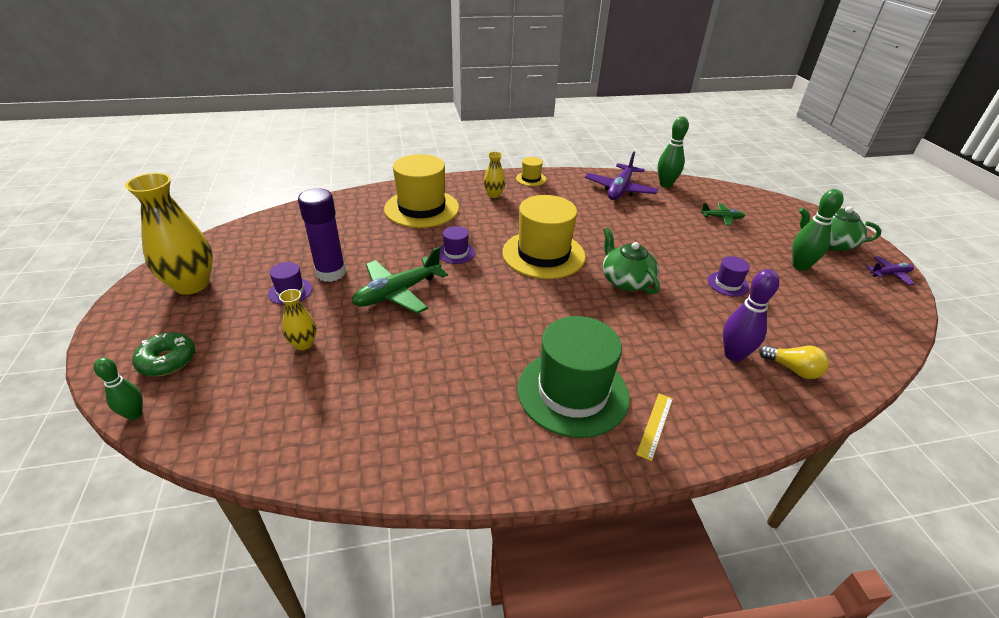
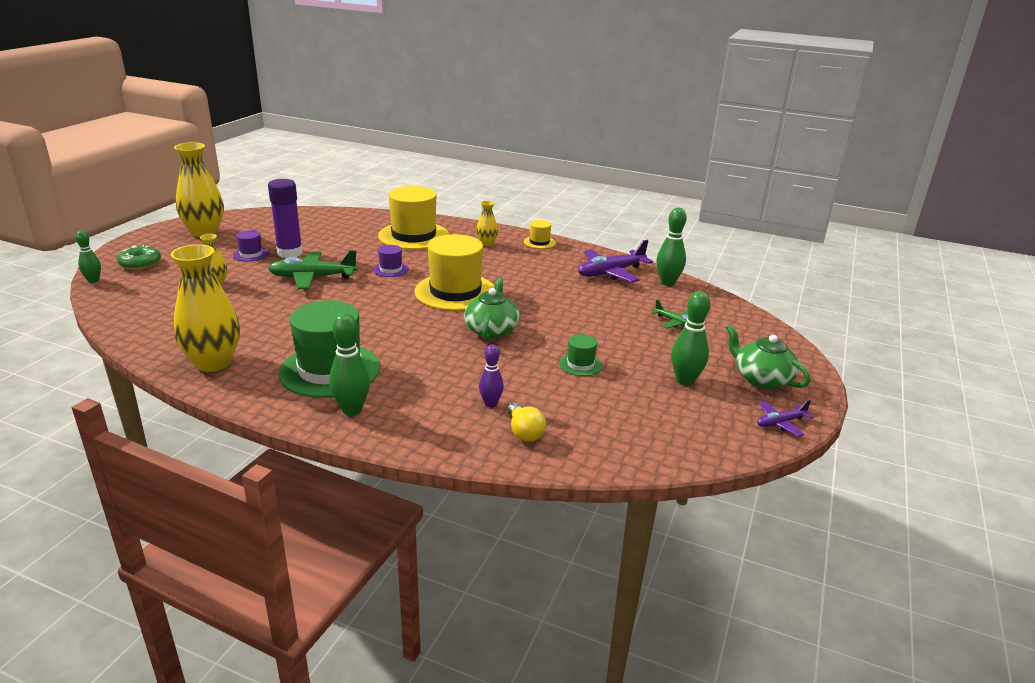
camera: 35 degrees right, 10 degrees down
yellow ruler [636,393,673,461] -> green bowling pin [329,313,370,415]
purple hat [708,256,750,297] -> green hat [559,334,603,376]
purple bowling pin [723,269,779,362] -> purple bowling pin [479,345,504,407], size x0.64
purple plane [866,256,914,285] -> purple plane turned 135 degrees clockwise [757,400,814,437]
none -> yellow vase [171,244,240,372]

